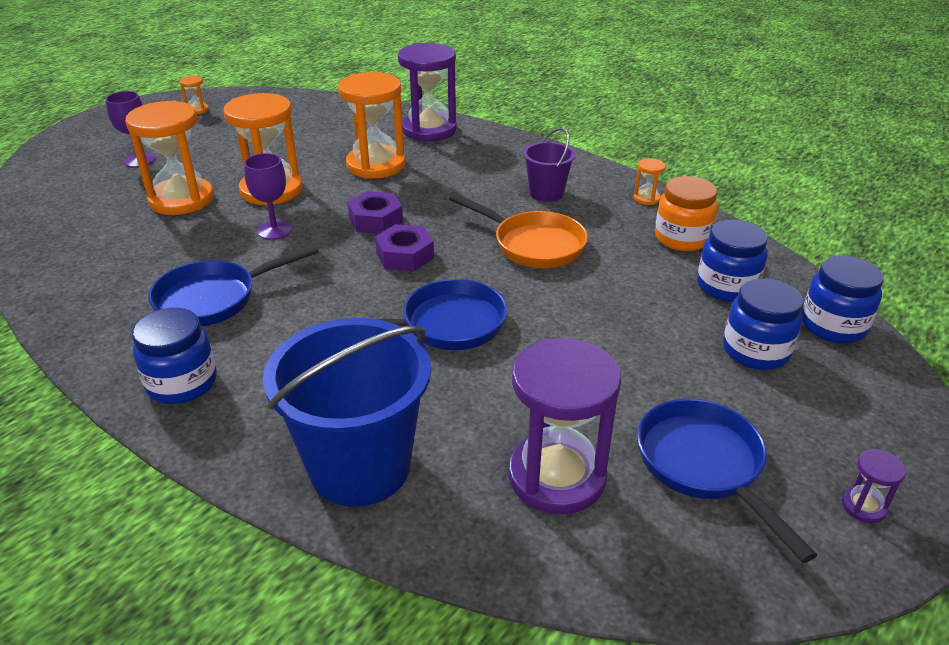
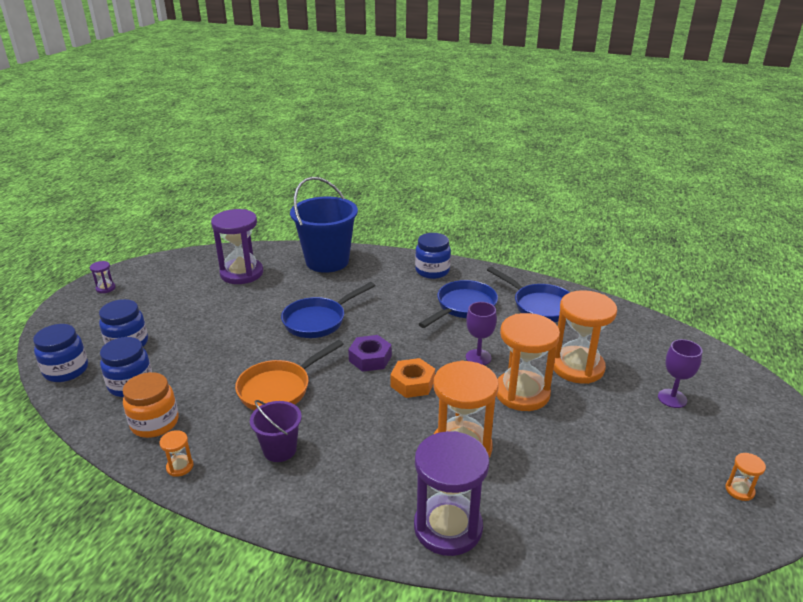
camera: 160 degrees right, 5 degrees down
purple nut [347,191,403,234] -> orange nut [390,358,435,398]
orange pan [449,193,588,268] -> orange pan turned 60 degrees counterclockwise [235,340,344,410]
blue pan [637,399,817,563] -> blue pan moved to [487,267,570,322]

